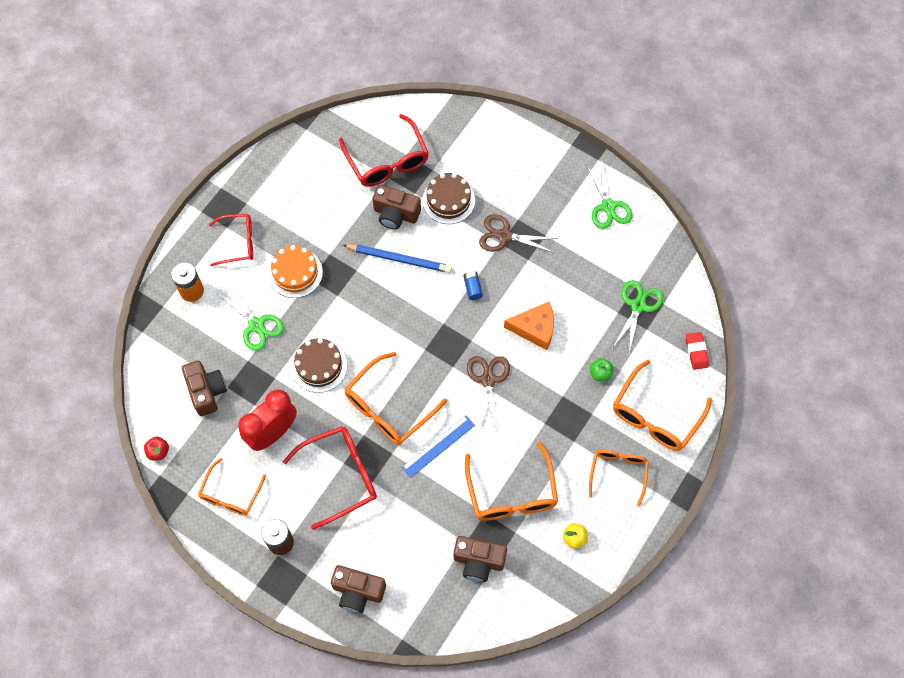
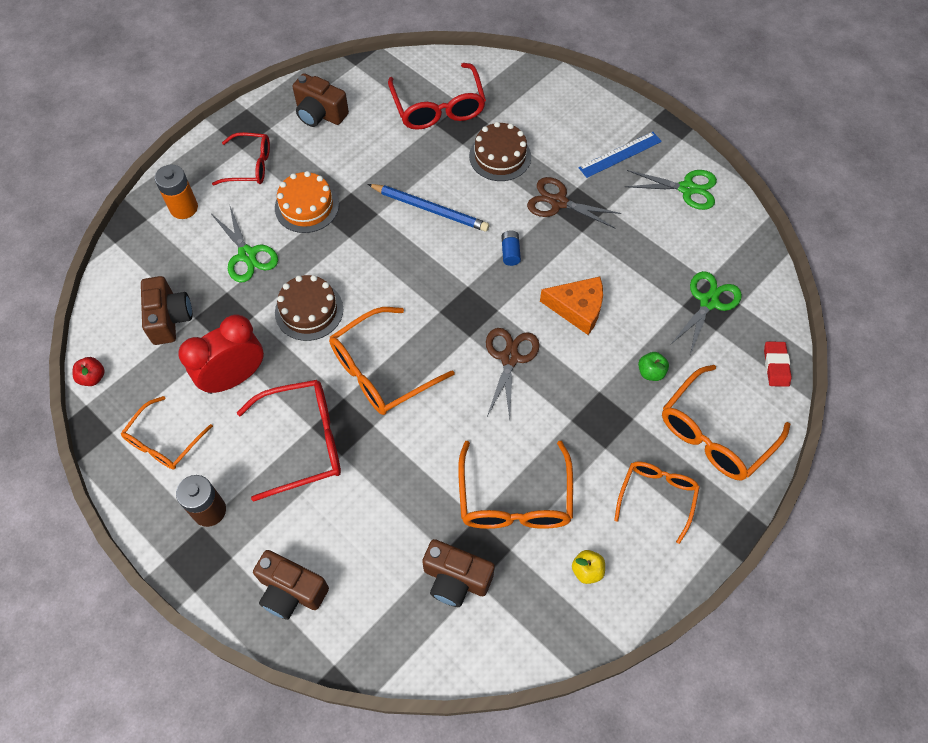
camera: 10 degrees right, 5 degrees down
brown camera [373,185,421,230] -> brown camera moved to [292,73,349,127]
blue ruler [402,416,475,478] -> blue ruler moved to [578,132,662,178]
green scissors [586,163,632,229] -> green scissors turned 75 degrees counterclockwise [625,170,717,210]

